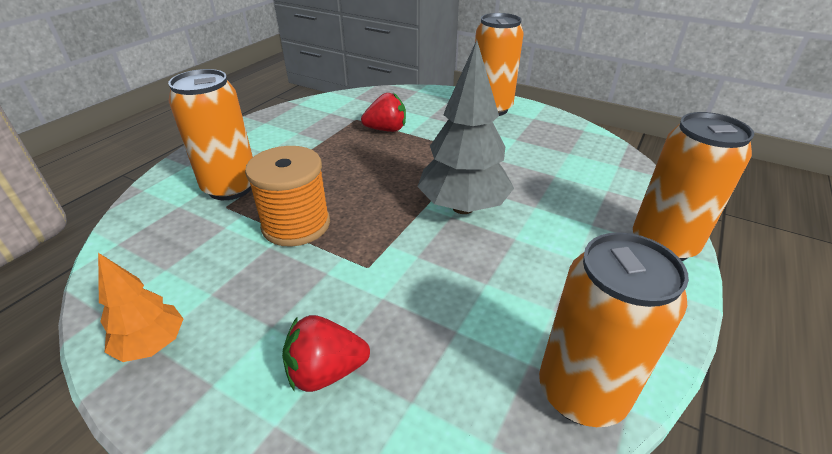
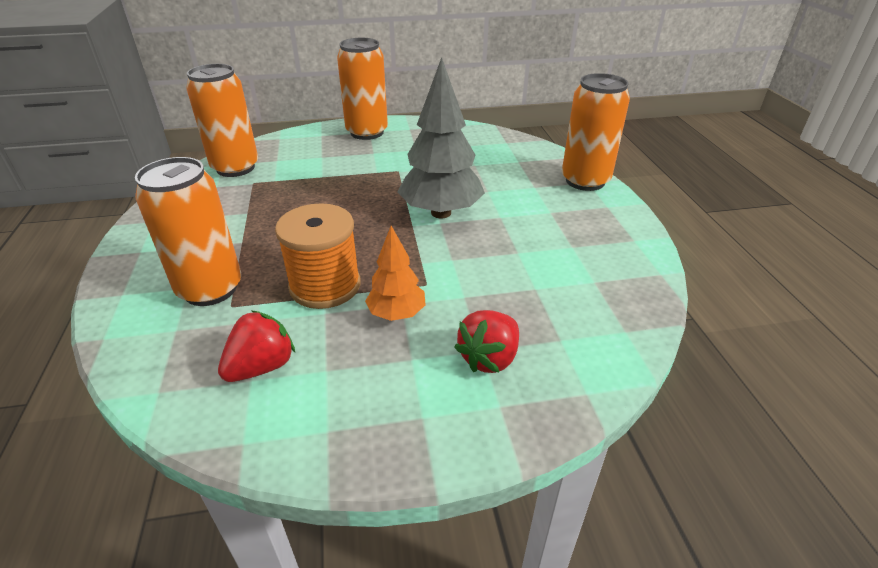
camera: 40 degrees left, 0 degrees up
orange tree [98,253,183,362] -> orange tree moved to [365,226,426,321]
red strawberry [361,93,406,132] -> red strawberry moved to [218,310,295,382]
orange can [539,232,689,427] -> orange can moved to [186,64,258,177]

